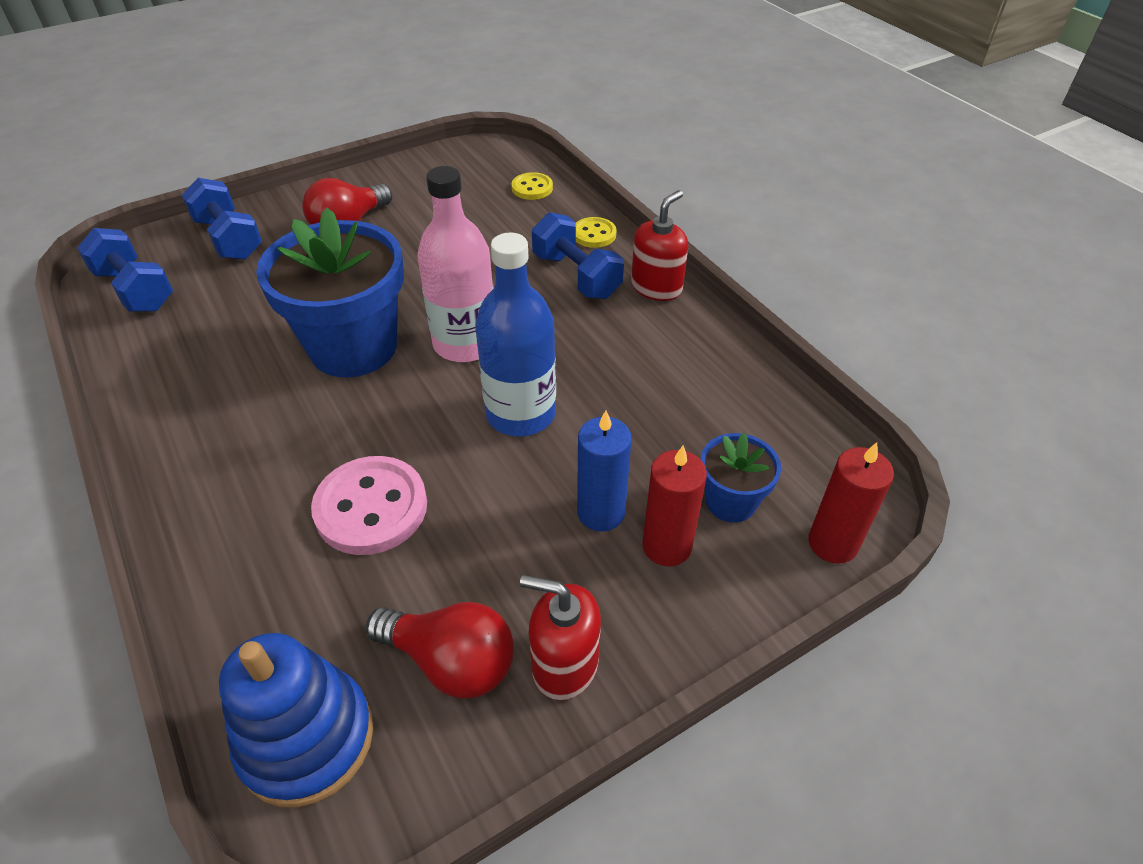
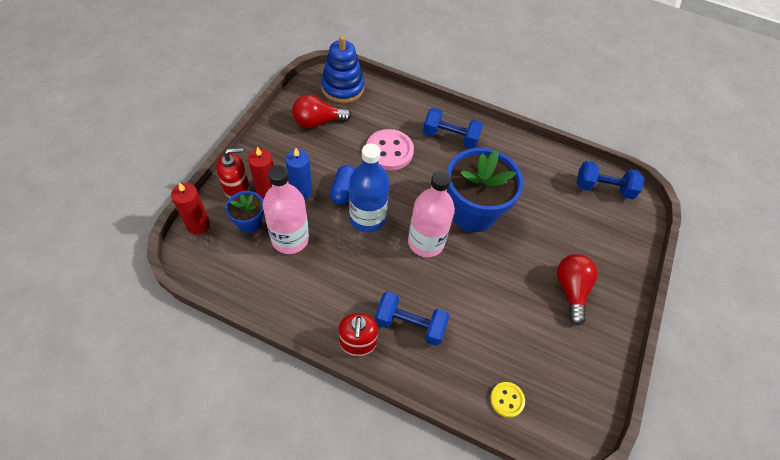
camera: 140 degrees right, 10 degrees up
blue dumbbell [182,178,262,260] -> blue dumbbell moved to [423,108,483,149]
red soap dispenser [520,575,601,700] -> red soap dispenser moved to [216,148,249,198]
yellow button [576,217,617,248] -> none
none -> pink bottle [263,165,309,254]
none -> blue capsule [330,165,355,205]

